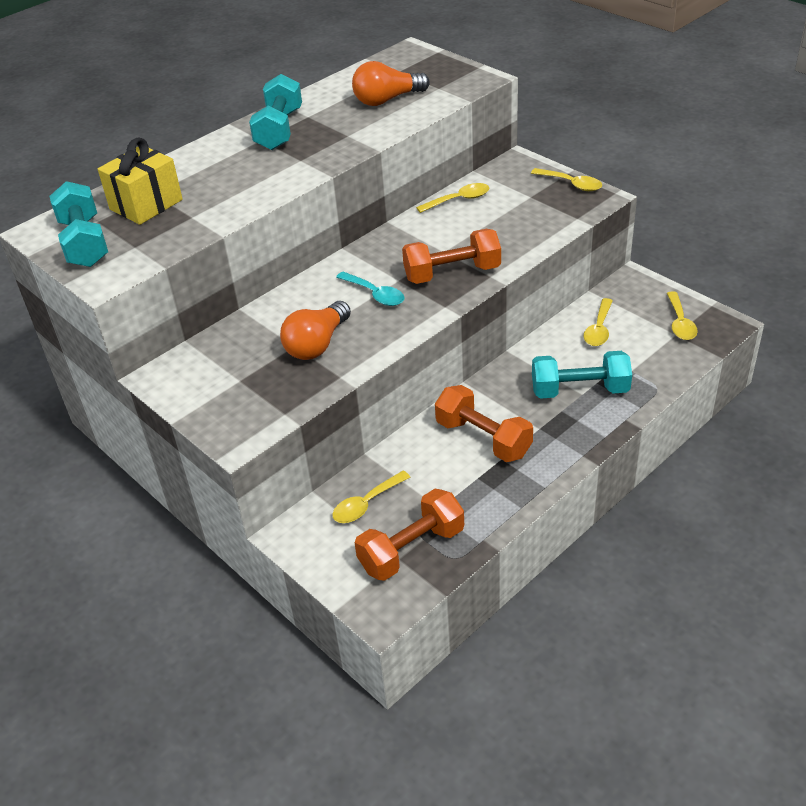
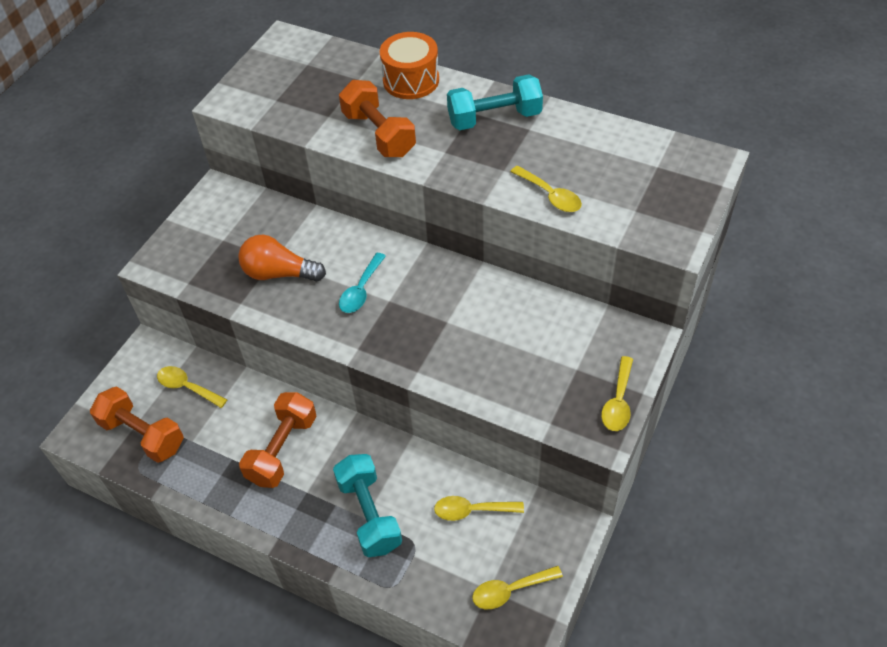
camera: 70 degrees right, 10 degrees up
turquoise dumbbell [50,181,108,267] -> none
yellow gift [98,138,183,225] -> none
orange light bulb [352,61,430,106] -> none
orange dumbbell [402,229,501,284] -> orange dumbbell moved to [339,80,416,157]
yellow spoon [416,183,489,213] -> yellow spoon moved to [510,166,582,212]
none -> orange drum [380,32,439,99]

